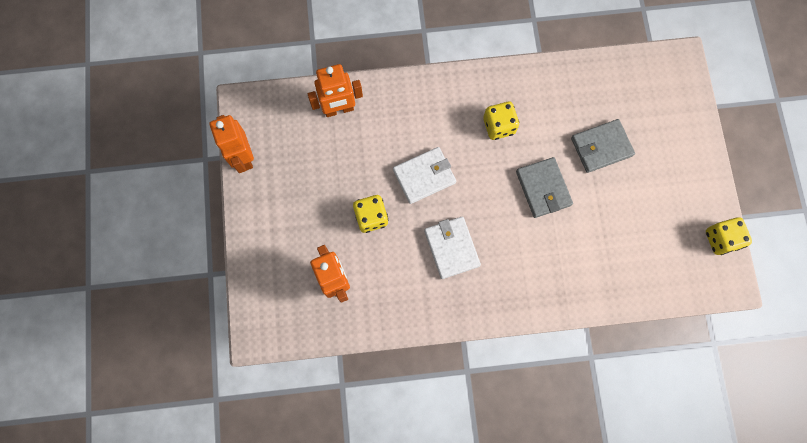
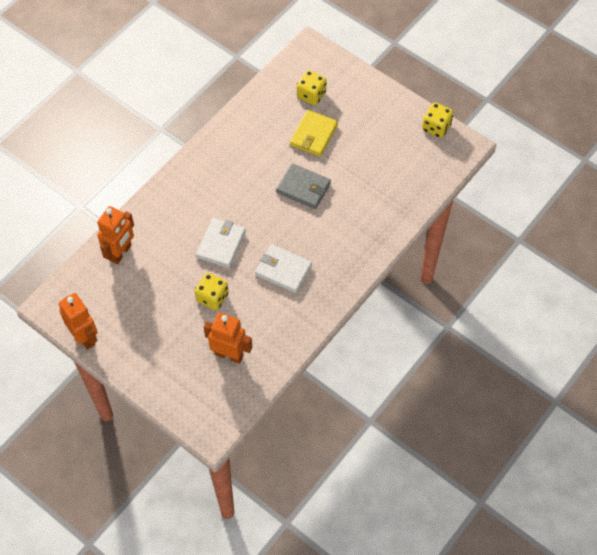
camera: 45 degrees left, 15 degrees down
orange robot [210,115,254,173] -> orange robot turned 150 degrees counterclockwise [59,293,98,350]
yellow dice [483,102,519,140] -> yellow dice moved to [297,70,327,105]
grey wallet [571,119,635,173] -> yellow wallet [290,110,338,157]

